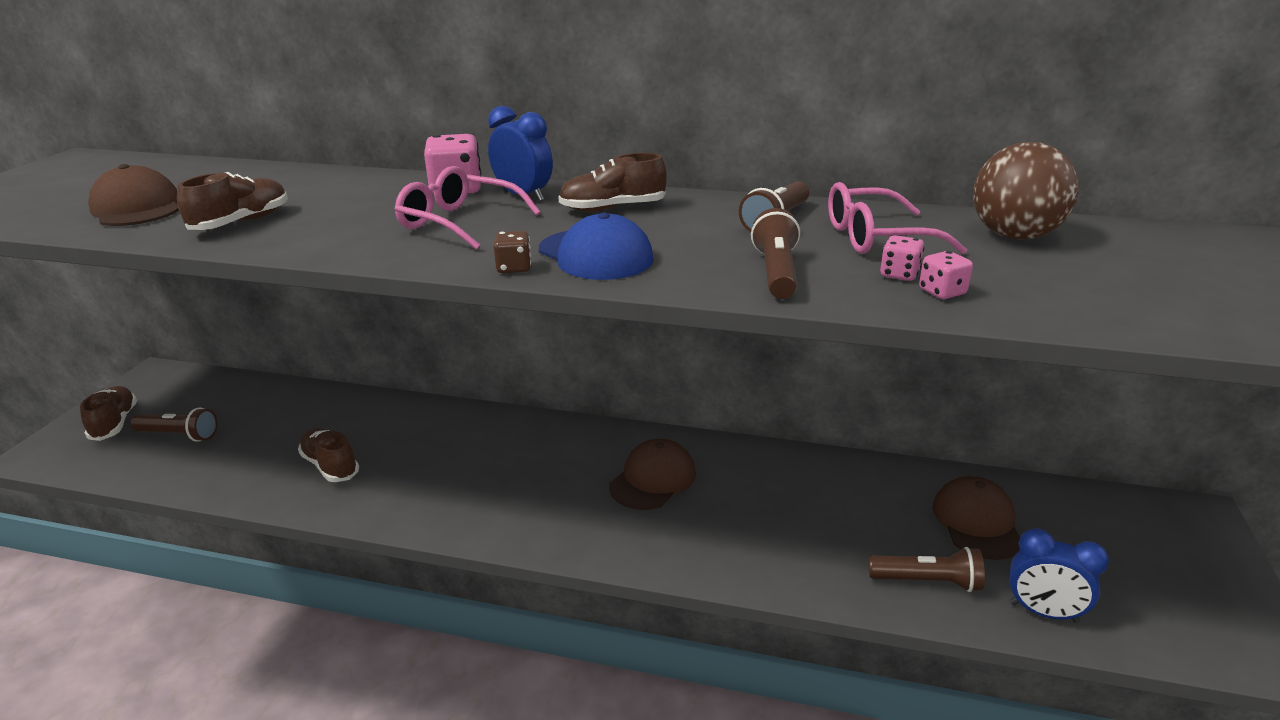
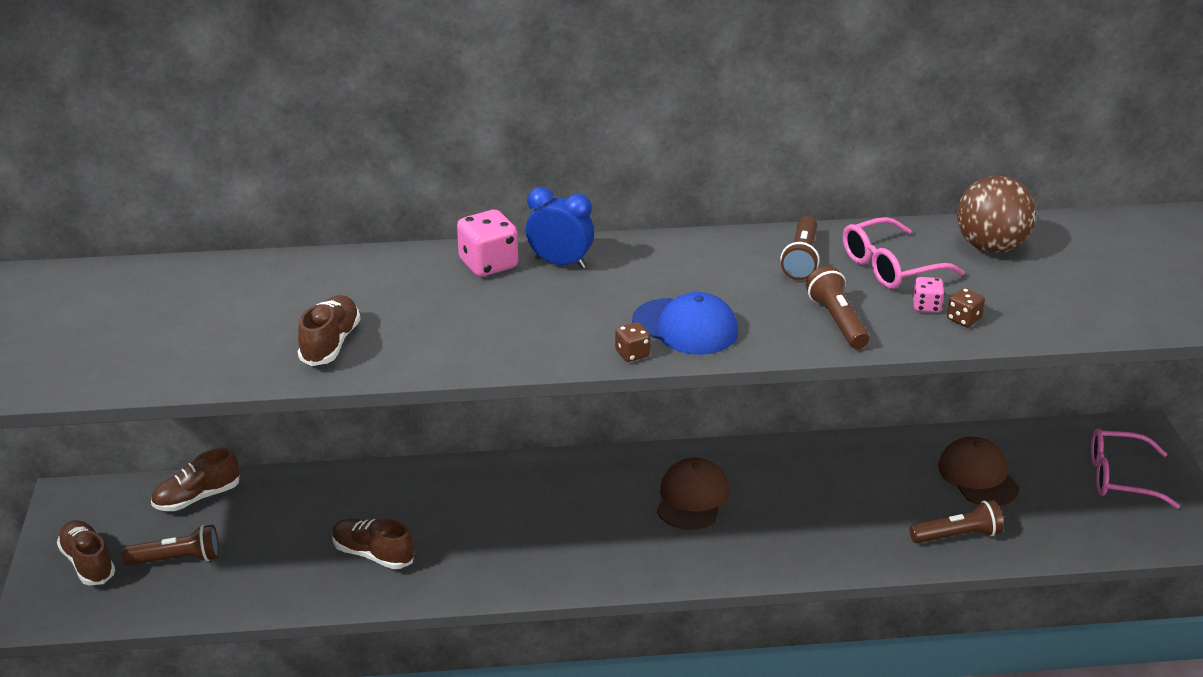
camera: 20 degrees left, 5 degrees up
brown cap [88,164,179,226] -> none
pink glasses [395,166,541,250] -> pink glasses moved to [1091,429,1180,509]
brown shoe [558,153,667,212] -> brown shoe moved to [151,448,240,511]
pink dice [919,251,973,299] -> brown dice [947,288,985,327]
blue clock [1009,528,1109,623] -> none

